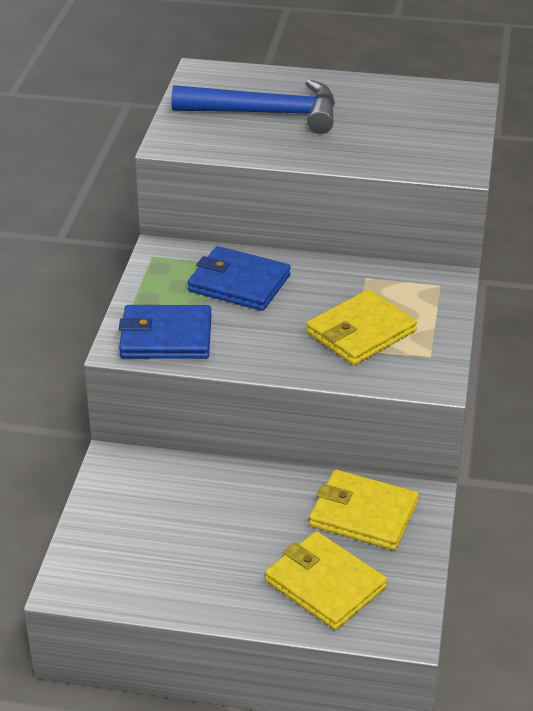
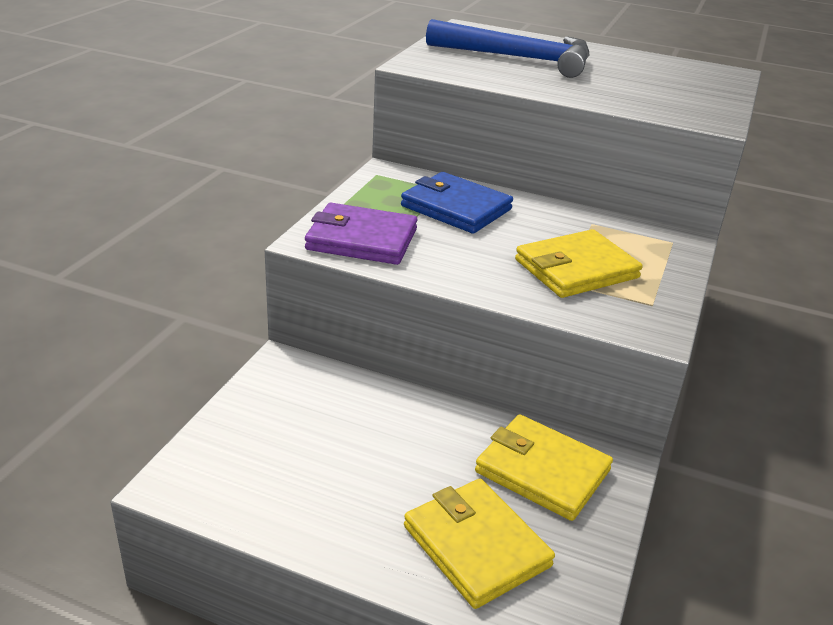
camera: 10 degrees right, 5 degrees down
blue wallet [119,305,212,359] -> purple wallet [305,203,418,265]

